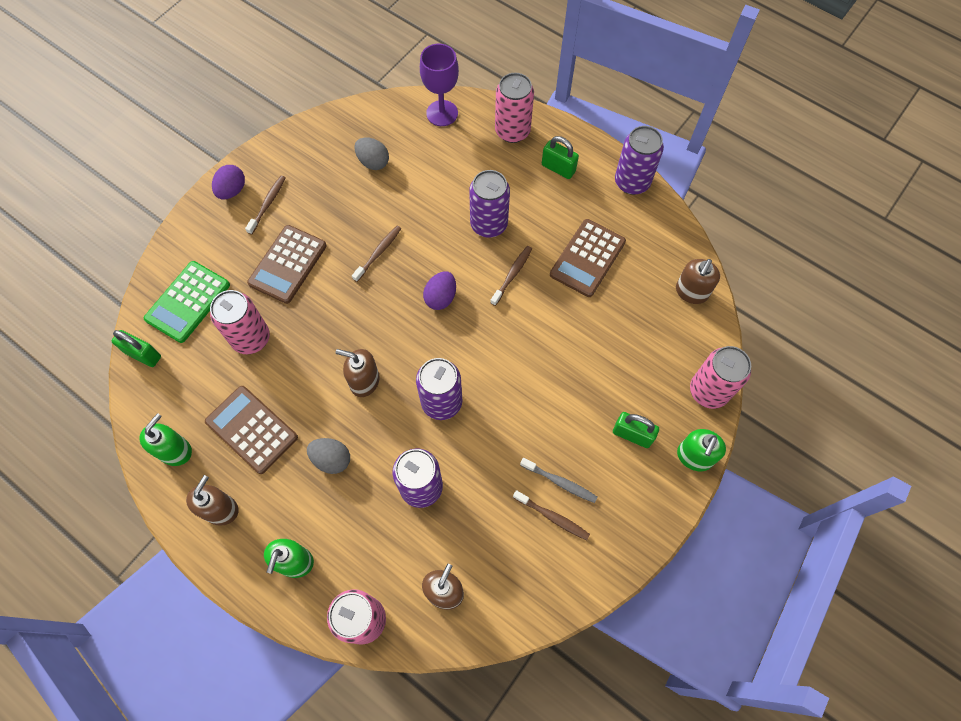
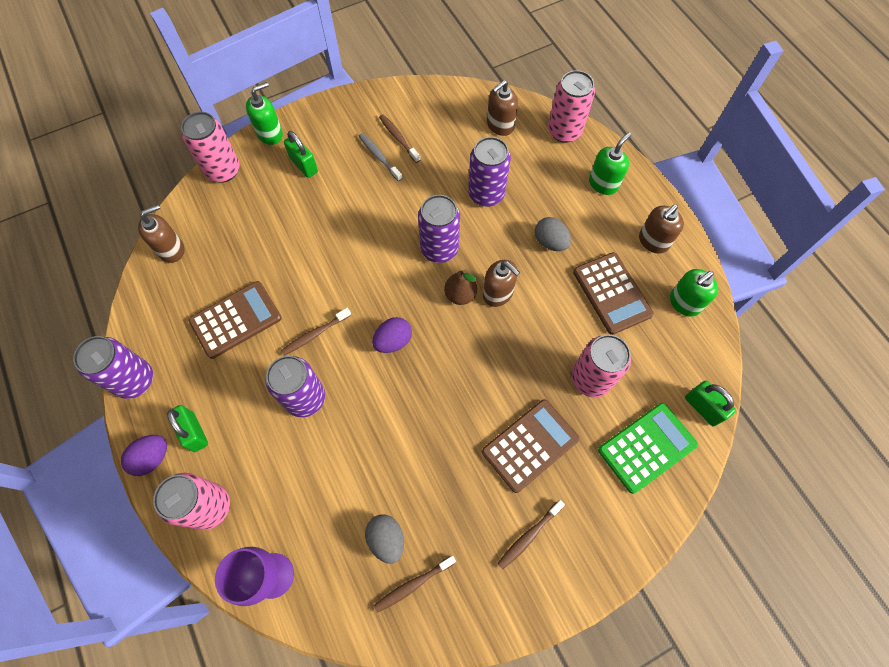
camera: 155 degrees left, 0 degrees up
purple egg [212,165,245,199] -> purple egg moved to [121,435,167,476]
brown toothbrush [352,226,402,282] -> brown toothbrush moved to [373,556,456,613]
none -> brown pear [444,270,477,305]

